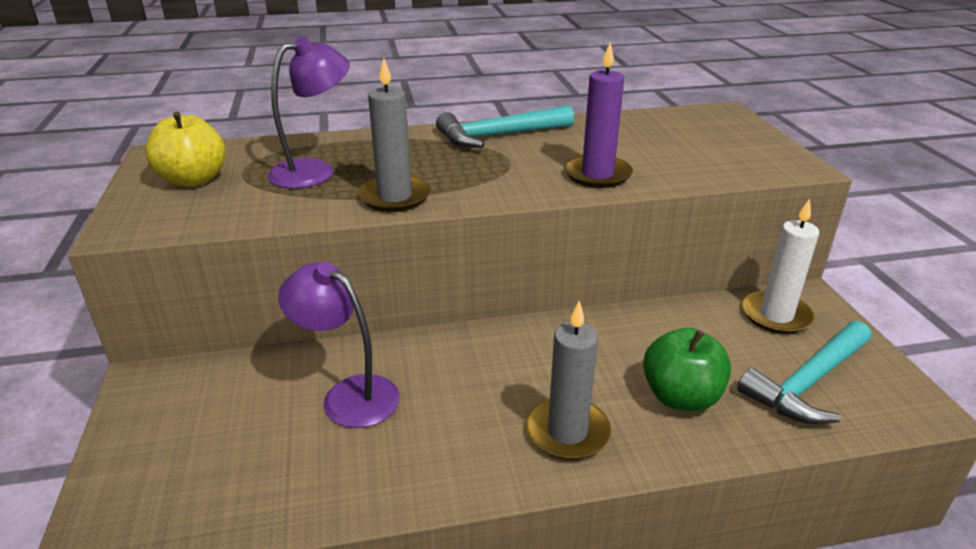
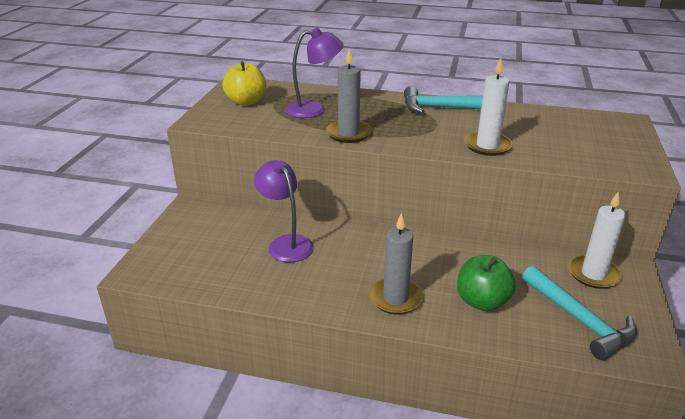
camera: 25 degrees right, 0 degrees up
purple candle [564,42,633,188] -> white candle [464,58,513,156]
turquoise hammer [737,321,871,424] -> turquoise hammer turned 105 degrees counterclockwise [522,266,637,360]

